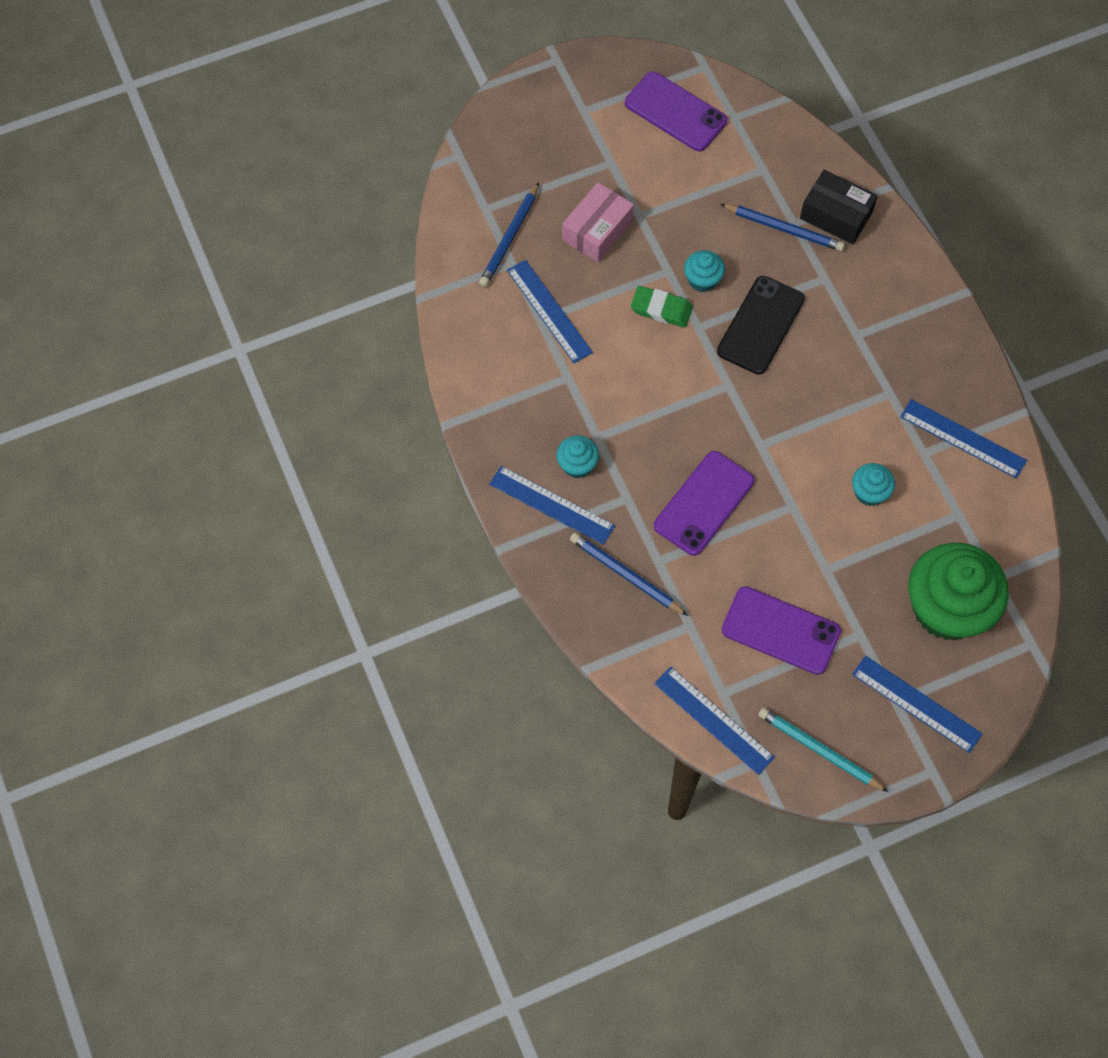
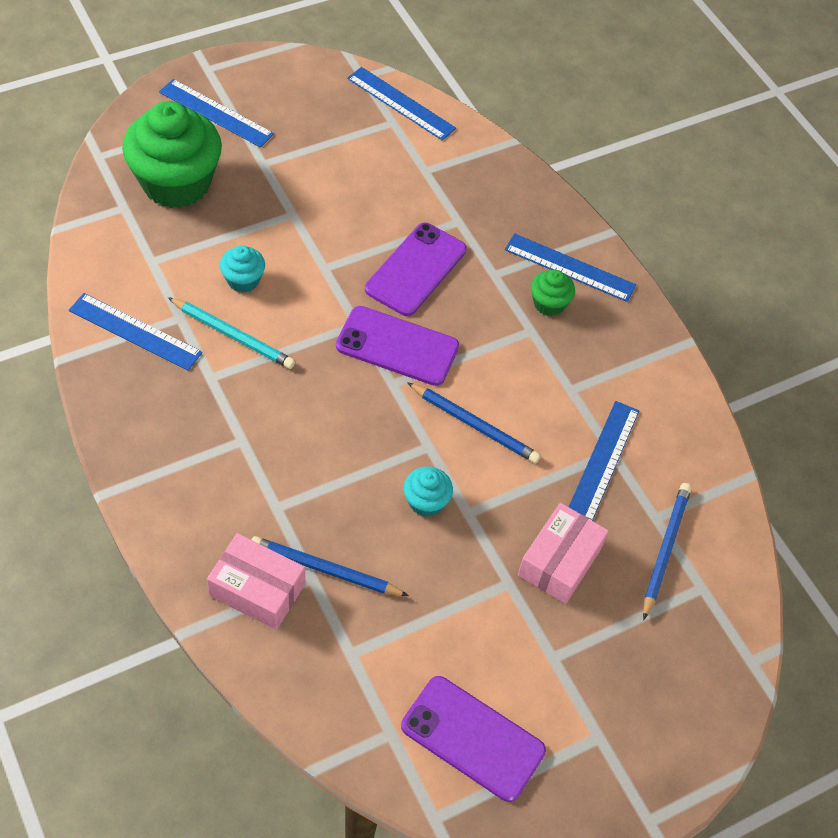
camera: 170 degrees right, 10 degrees down
blue ruler [507,260,593,363] -> blue ruler turned 60 degrees clockwise [569,401,639,521]
turquoise cupcake [556,435,599,478] -> green cupcake [531,270,575,316]
blue pencil [570,532,688,616] -> blue pencil moved to [407,382,541,463]
green eraser [631,286,693,328] -> none
black phone [717,276,805,375] -> none
purple phone [722,586,841,675] -> purple phone moved to [336,306,459,386]
turquoise pencil [758,707,888,792] -> turquoise pencil moved to [168,297,295,369]
black box [800,170,878,244] -> pink box [207,533,305,630]

